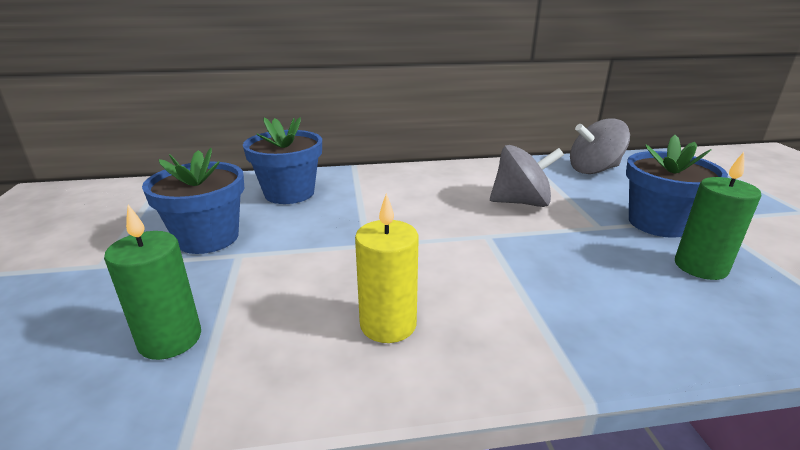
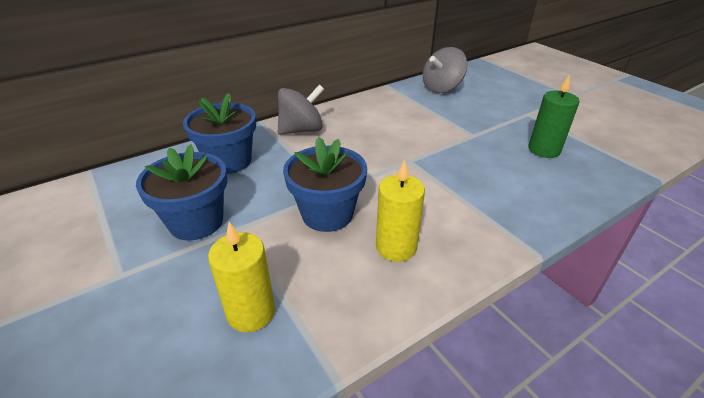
camera: 25 degrees left, 10 degrees up
green candle [104,205,201,360] -> yellow candle [208,222,275,332]
grey spinning top [490,145,564,207] -> grey spinning top moved to [278,84,324,135]
blue flower pot [626,135,728,238] -> blue flower pot moved to [283,137,367,232]

